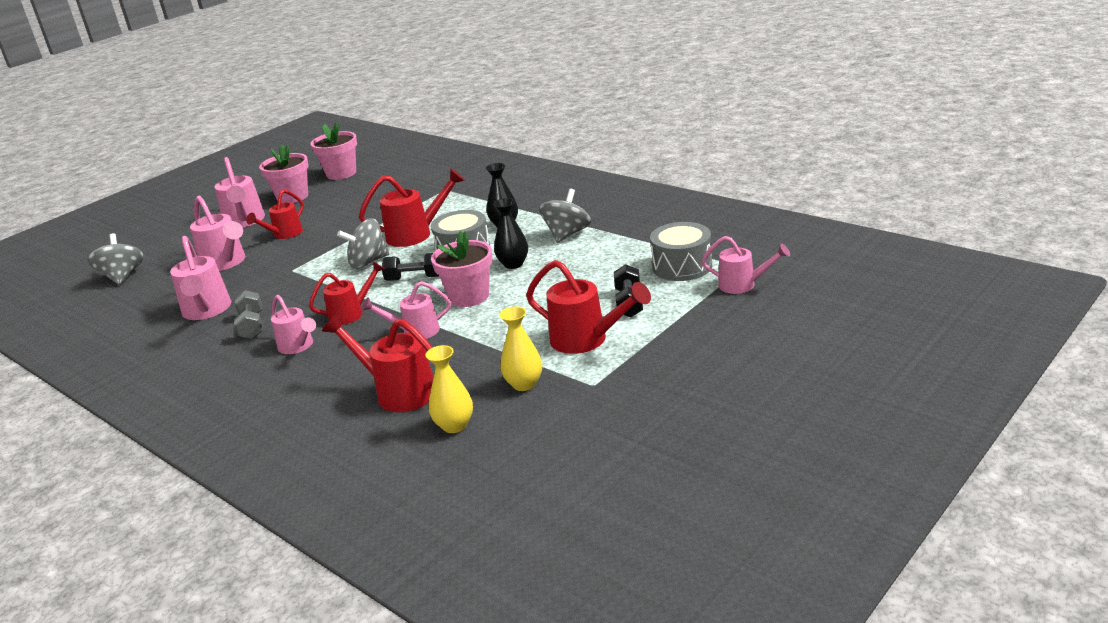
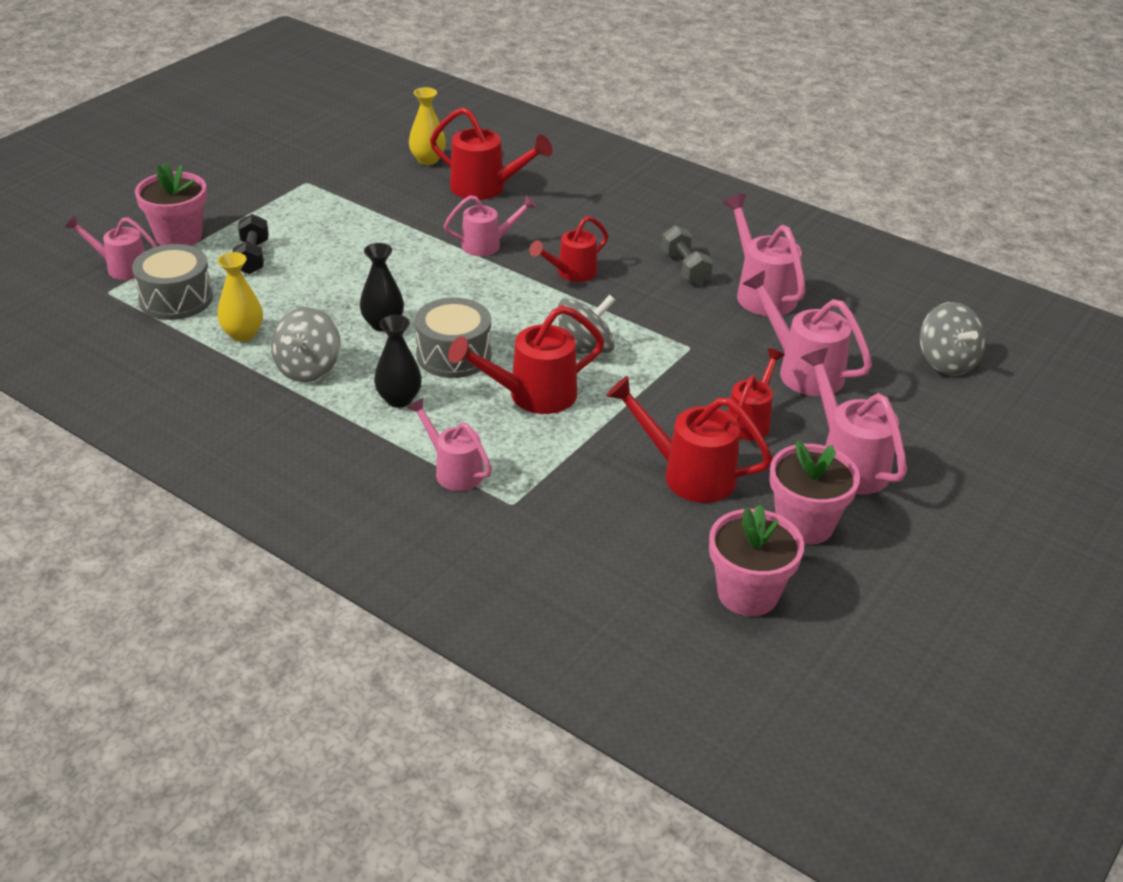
camera: 170 degrees right, 10 degrees up
pink watering can [271,295,316,354] -> pink watering can moved to [407,398,492,491]
black dumbbell [382,253,439,281] -> none
pink flower pot [431,231,493,307] -> pink flower pot moved to [135,162,207,246]
yellow vase [499,306,542,391] -> yellow vase moved to [217,252,263,342]
red watering can [526,260,651,354] -> red watering can moved to [606,376,772,503]

